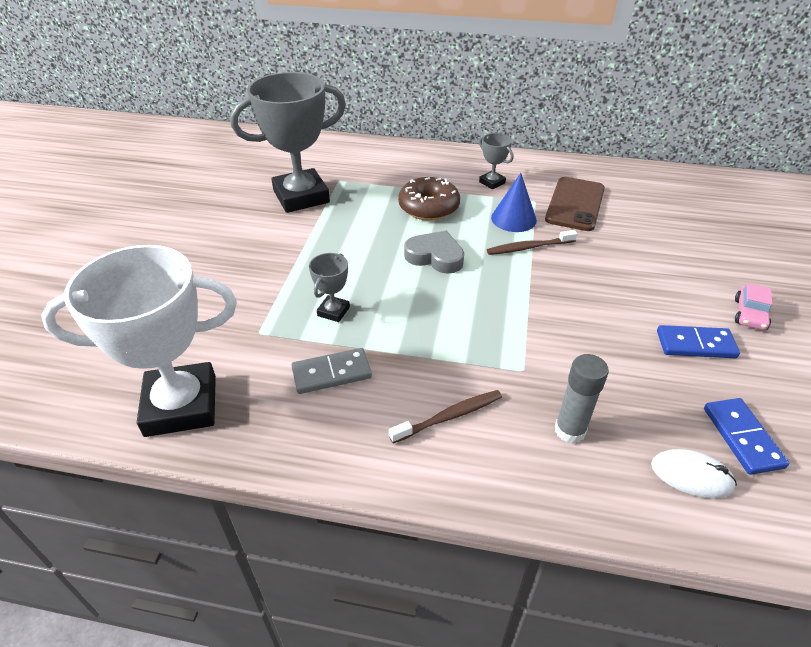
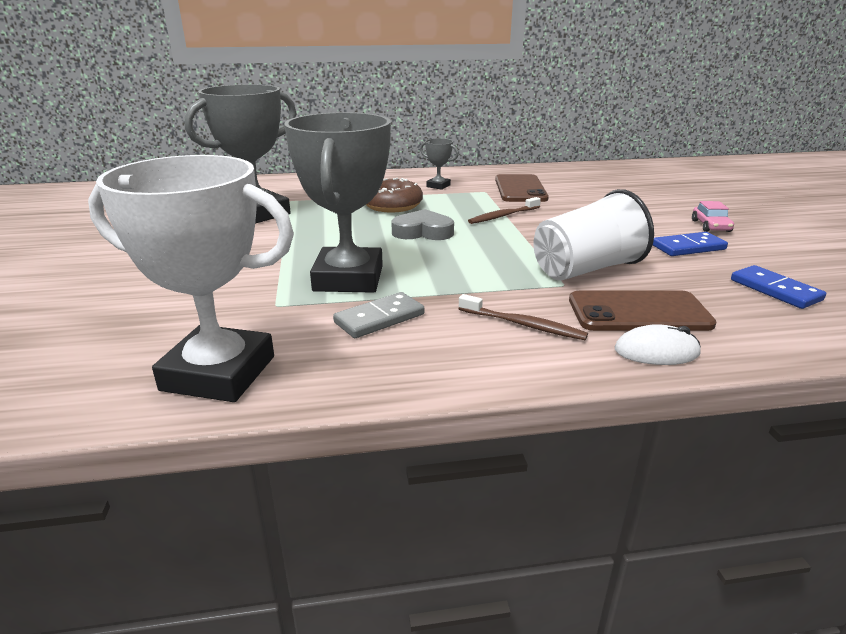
camera: 20 degrees left, 15 degrees down
white trophy [41,245,237,437] -> white trophy turned 45 degrees clockwise [88,155,294,402]
grey trophy [309,253,350,322] -> grey trophy [284,112,391,293], size x2.32
brown toothbrush [389,390,502,444] -> brown toothbrush turned 75 degrees clockwise [459,294,588,340]
blue cone [491,173,537,232] -> none
grey glue stick [555,354,609,444] -> brown phone [569,291,717,331]
white mouse [651,449,737,498] -> white mouse moved to [615,324,701,365]
none -> white cup [533,189,654,281]

